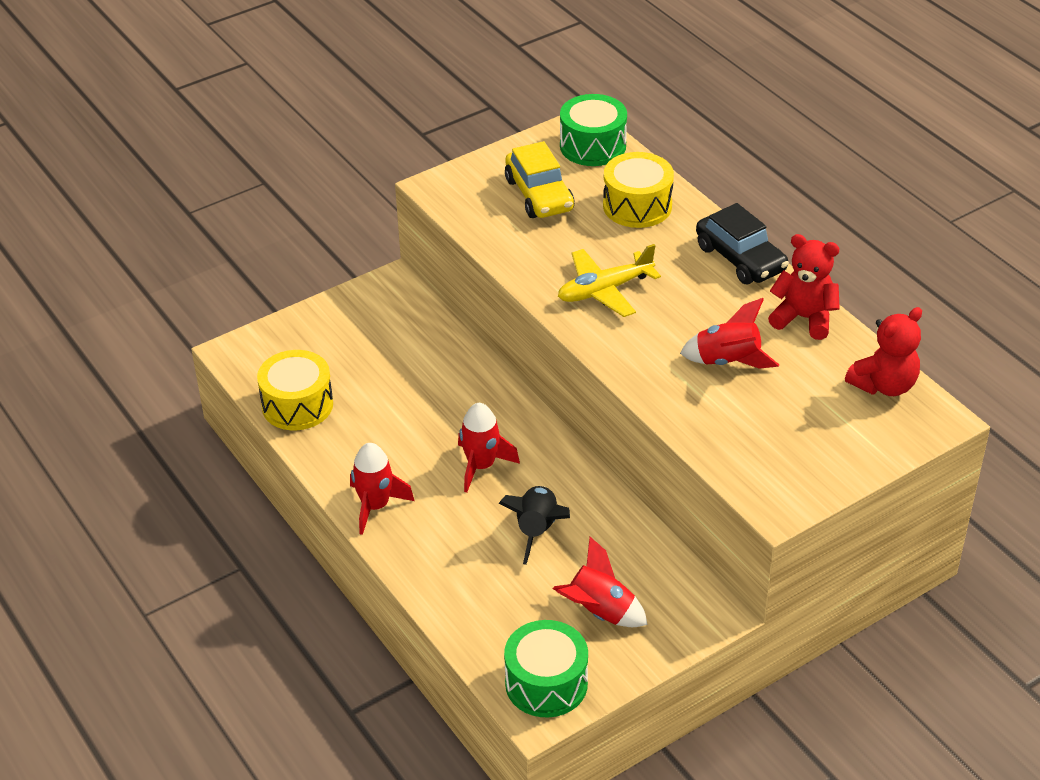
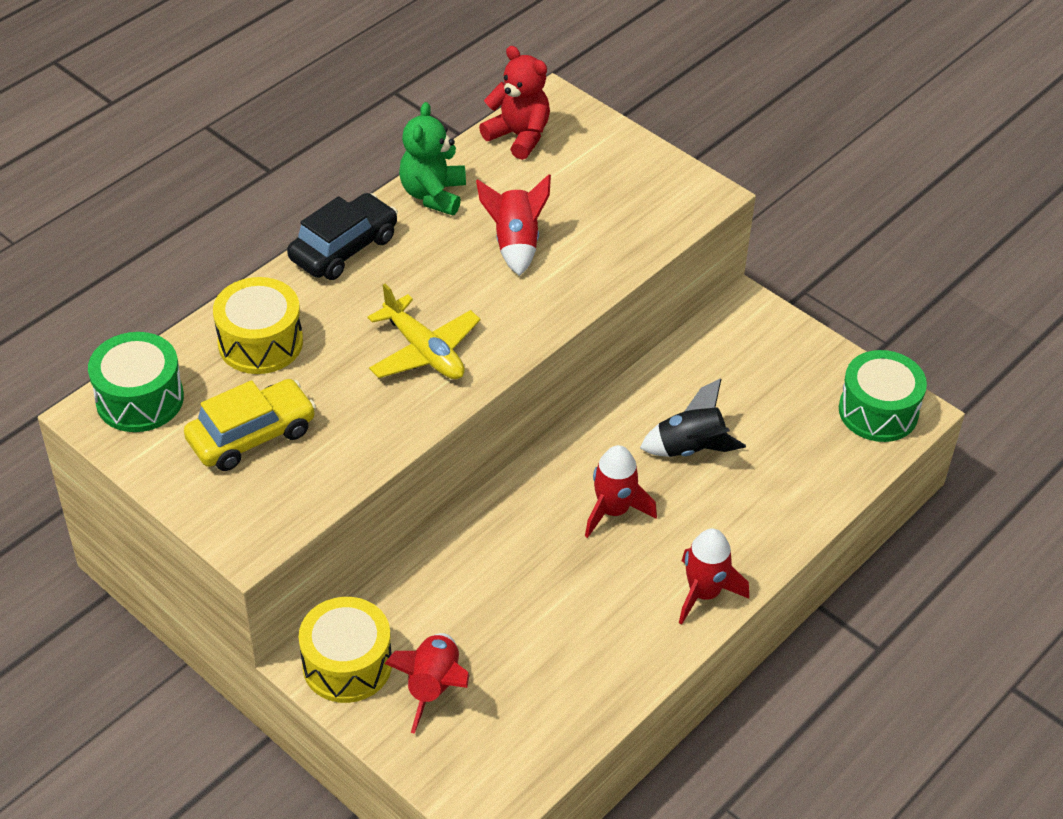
camera: 105 degrees left, 5 degrees up
yellow drum [257,350,333,430] -> yellow drum moved to [299,597,392,703]
red rocket [553,537,648,627] -> red rocket moved to [384,633,469,734]
red teddy bear [768,234,840,340] -> green teddy bear [399,102,466,215]

